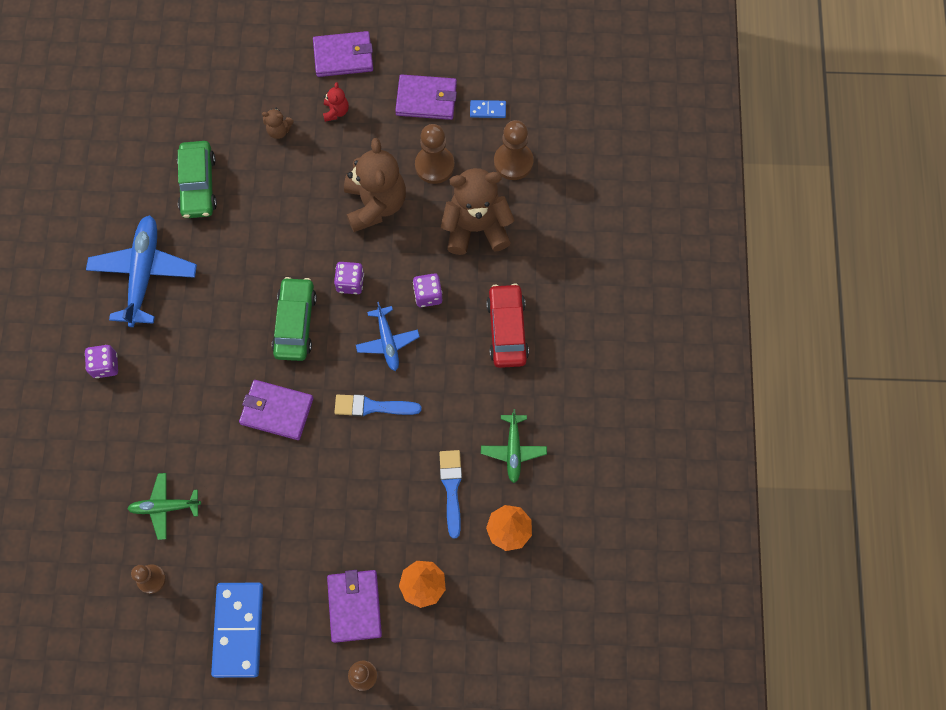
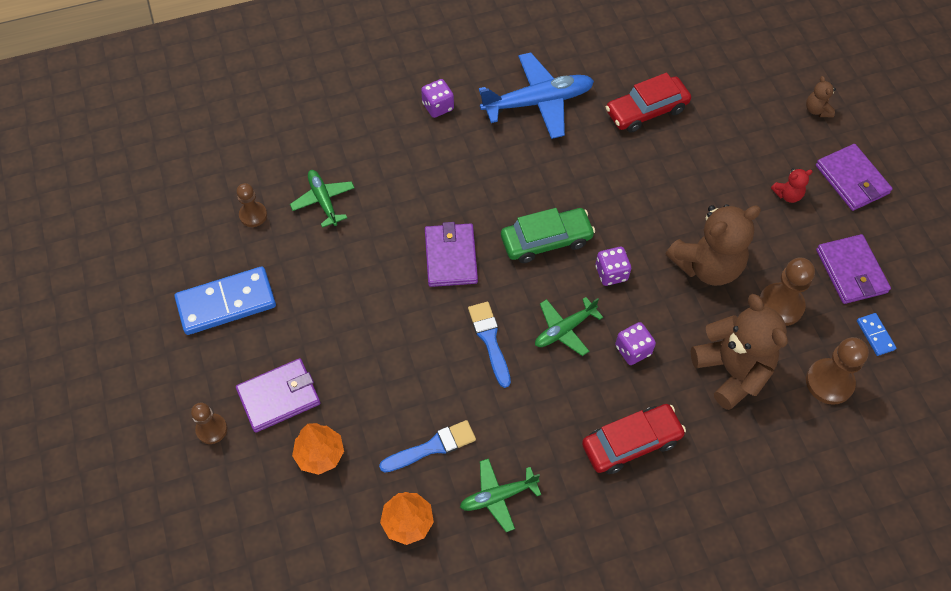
camera: 70 degrees right, 10 degrees down
green car [177,141,217,218] -> red car [606,73,691,133]
brown teddy bear [262,108,294,139] -> brown teddy bear moved to [806,76,836,117]
blue plane [356,302,420,371] -> green plane [535,297,603,356]

